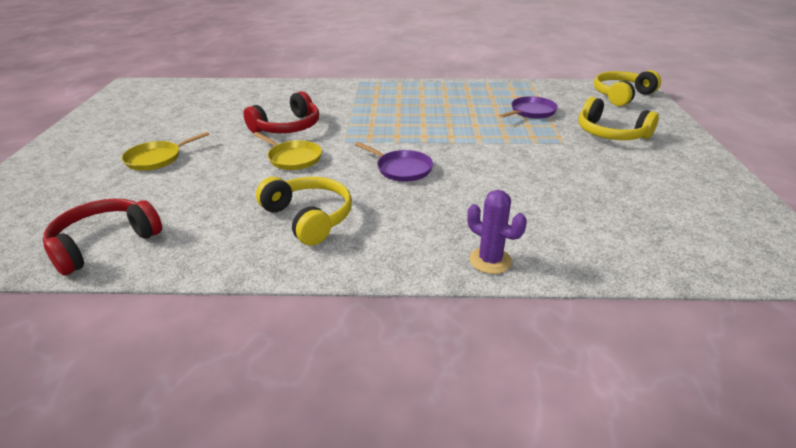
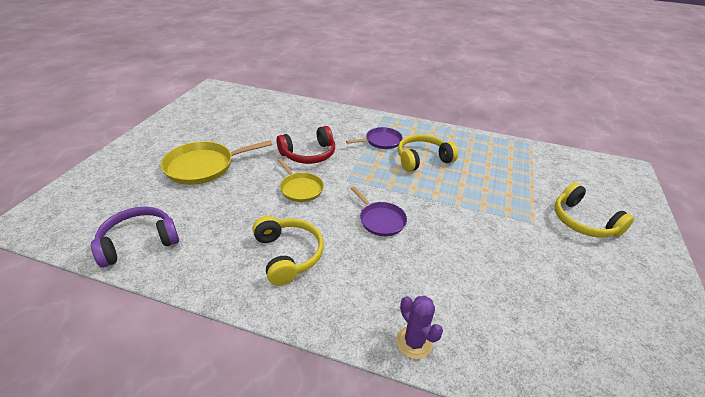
camera: 15 degrees right, 5 degrees up
red headphones [43,199,162,275] -> purple headphones [91,207,179,268]
yellow pan [121,132,209,171] -> yellow pan [161,140,272,185], size x1.63
purple pan [499,96,558,119] -> purple pan moved to [346,127,403,149]
yellow headphones [594,70,661,106] -> yellow headphones moved to [398,134,458,172]

